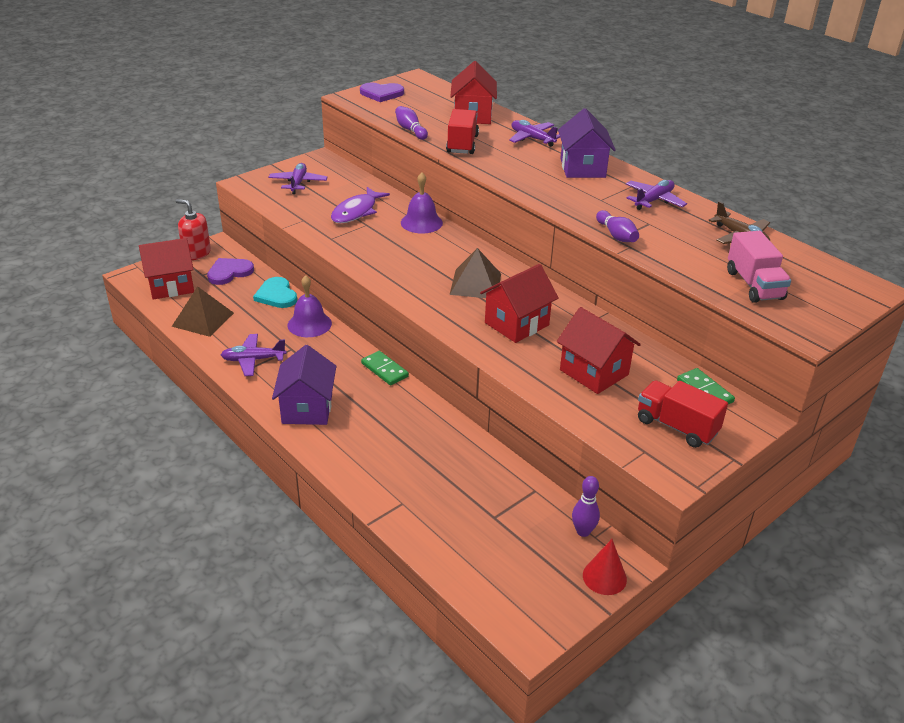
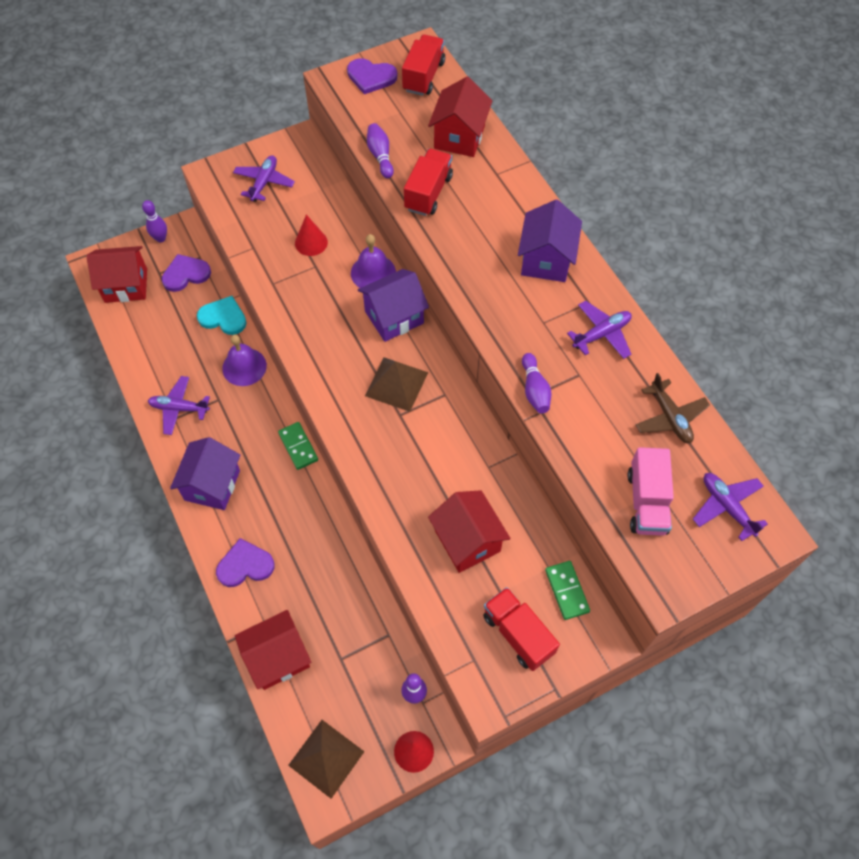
camera: 15 degrees right, 25 degrees up
brown pyramid [172,286,234,337] -> brown pyramid moved to [288,720,365,799]
red soap dispenser [176,199,211,260] -> purple bowling pin [142,200,167,243]
turquoise heart [253,277,297,308] -> turquoise heart turned 120 degrees clockwise [197,296,246,335]
purple fish [331,187,390,223] -> red cone [295,215,328,256]
red house [480,264,559,343] -> red house moved to [235,610,311,690]
purple plane [509,120,560,147] -> purple plane moved to [693,473,768,541]
none -> purple heart [216,538,275,587]
none -> purple house [358,269,429,342]
none -> red truck [402,34,445,96]

